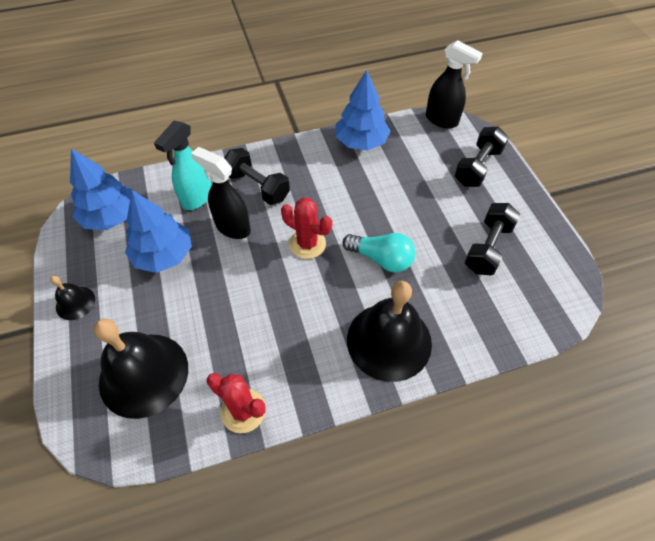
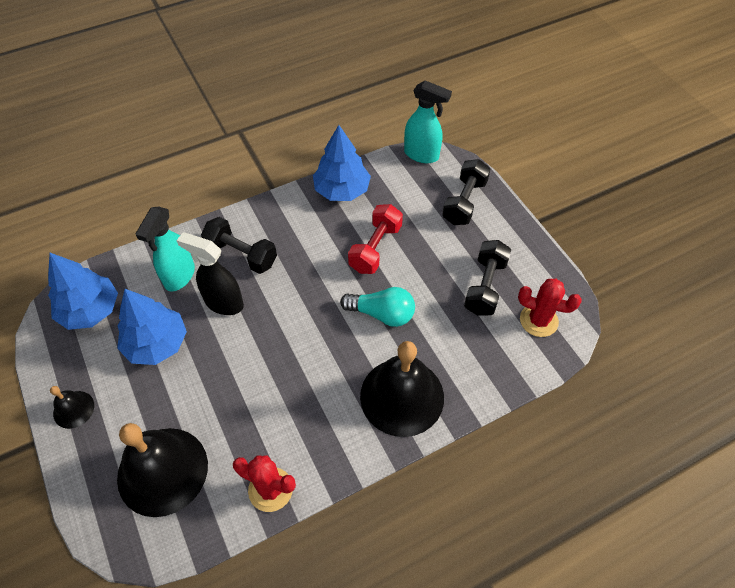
camera: 10 degrees left, 0 degrees up
red cactus [281,198,332,259] -> red cactus moved to [518,279,582,337]
black spray bottle [426,40,483,128] -> turquoise spray bottle [404,80,452,163]
none -> red dumbbell [348,204,403,274]

